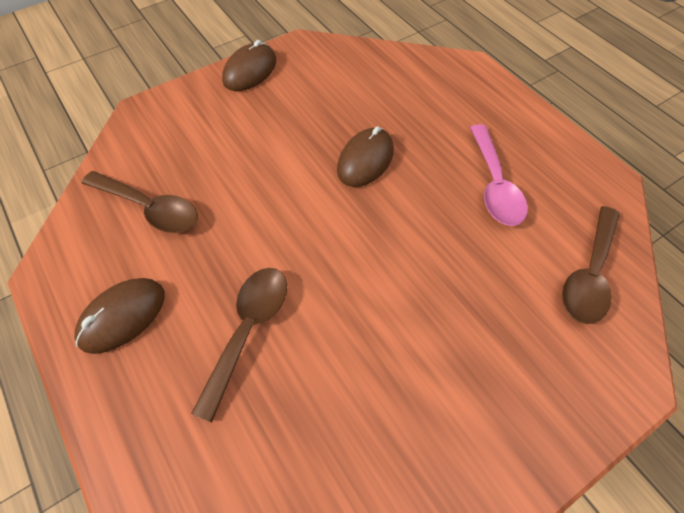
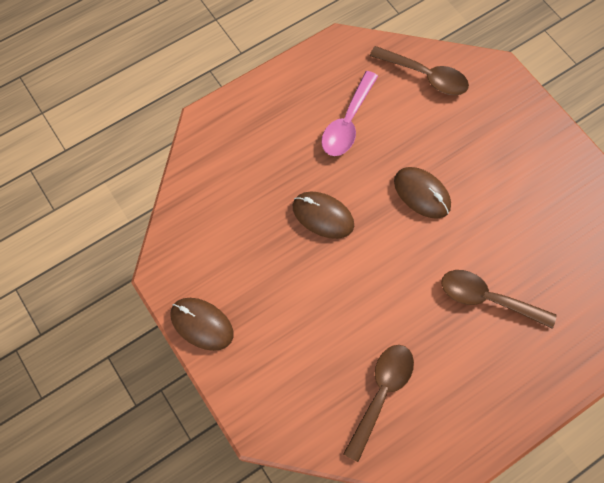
camera: 90 degrees left, 10 degrees up
brown mouse [74,278,165,354] -> brown mouse moved to [394,167,451,219]
pink spoon [470,124,528,226] -> pink spoon turned 120 degrees clockwise [322,71,378,156]

